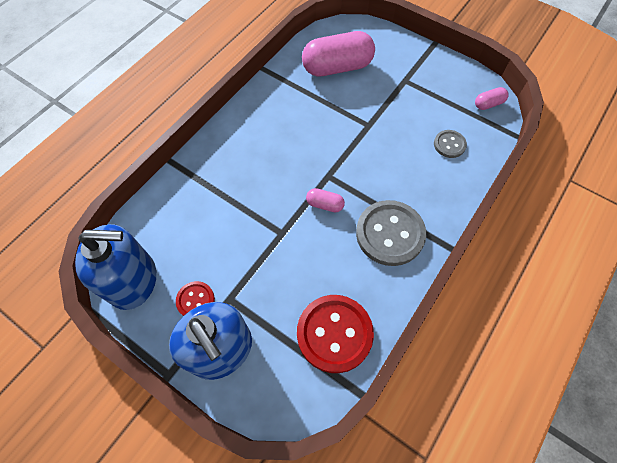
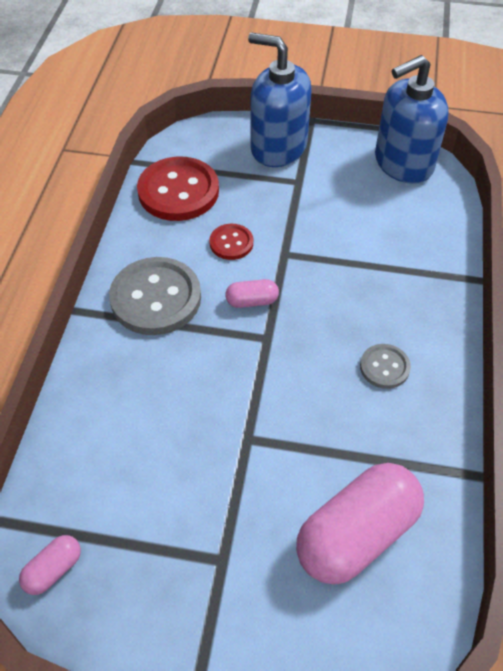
camera: 155 degrees right, 10 degrees down
red button [176,281,215,316] -> red button moved to [209,224,253,260]
grey button [434,130,467,158] -> grey button moved to [360,344,411,389]

